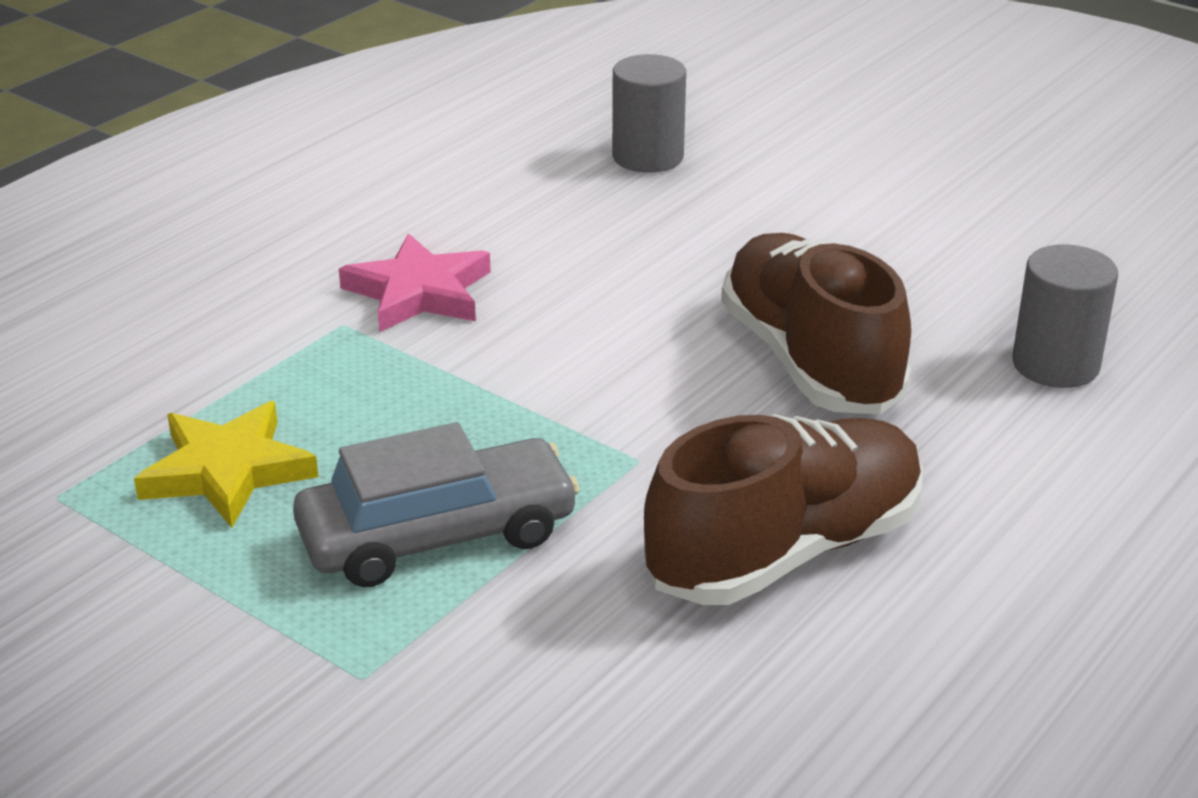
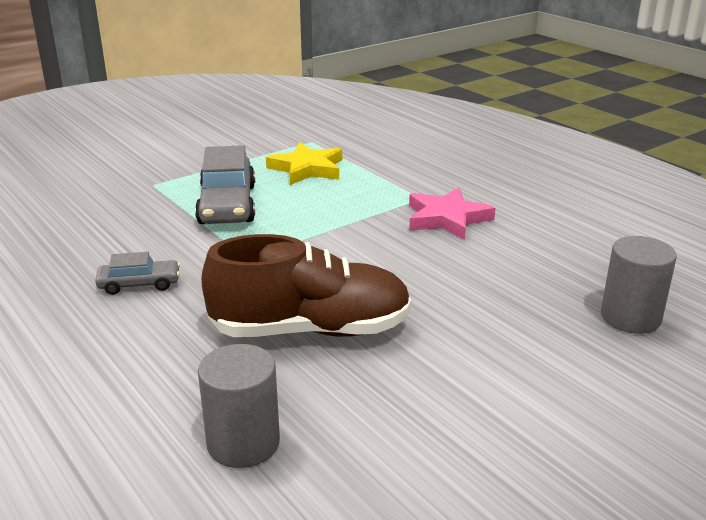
camera: 105 degrees right, 5 degrees down
brown shoe [644,414,923,605] -> grey car [95,252,180,295]

